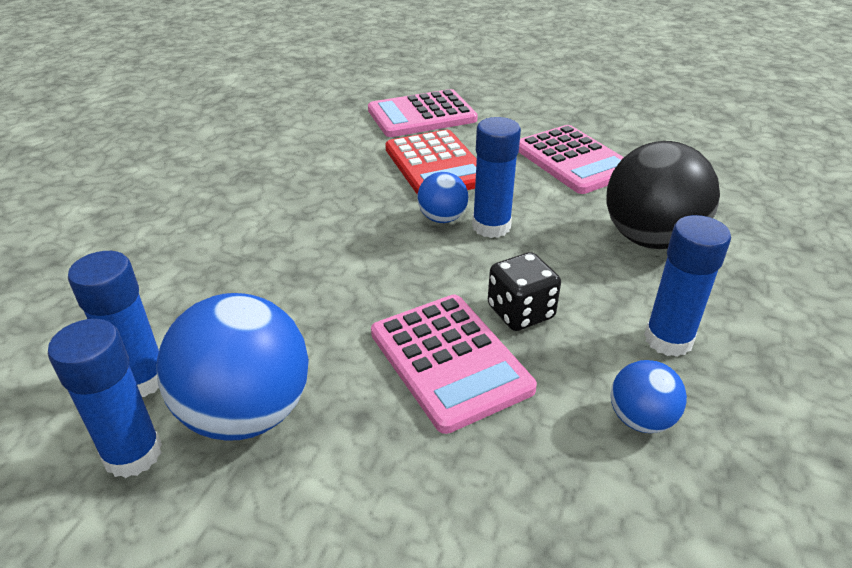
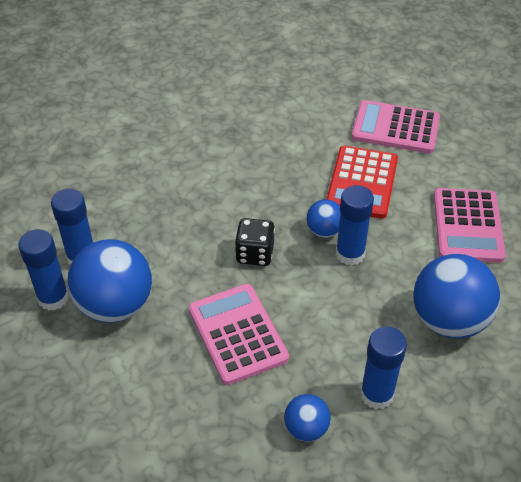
camera: 35 degrees right, 10 degrees up
pink calculator [371,295,537,434] -> pink calculator turned 150 degrees clockwise [189,284,289,385]
black dice [488,252,561,331] -> black dice moved to [235,218,275,266]
black ball [606,141,720,249] -> blue ball [413,254,500,339]

